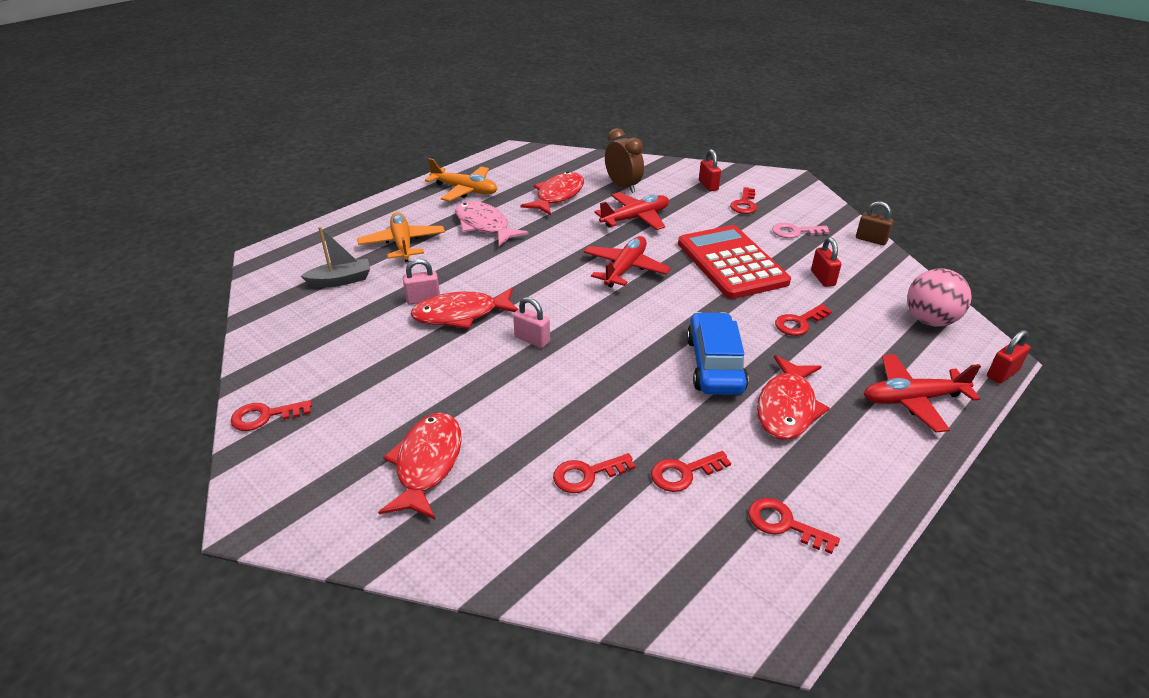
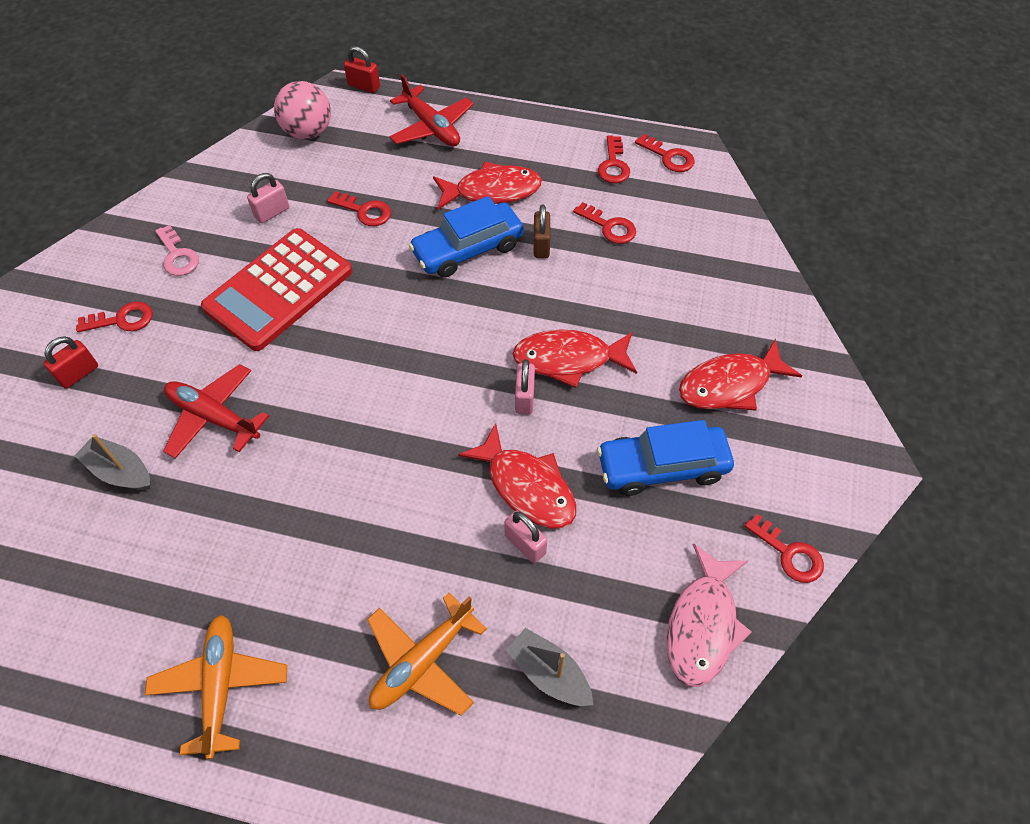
camera: 120 degrees left, 20 degrees up
pink fish [455,201,529,246] -> pink fish moved to [666,543,752,687]
red fish [521,171,584,215] -> red fish moved to [513,329,637,388]
red key [553,453,635,493] -> red key moved to [635,134,694,172]
red plane [584,236,671,288] -> none
brown clock [605,128,644,193] -> grey boat [74,434,150,490]
red padlock [811,237,841,287] -> pink padlock [247,173,289,223]
brown padlock [856,201,894,245] -> brown padlock moved to [534,204,550,258]
none -> blue car [597,420,734,496]

